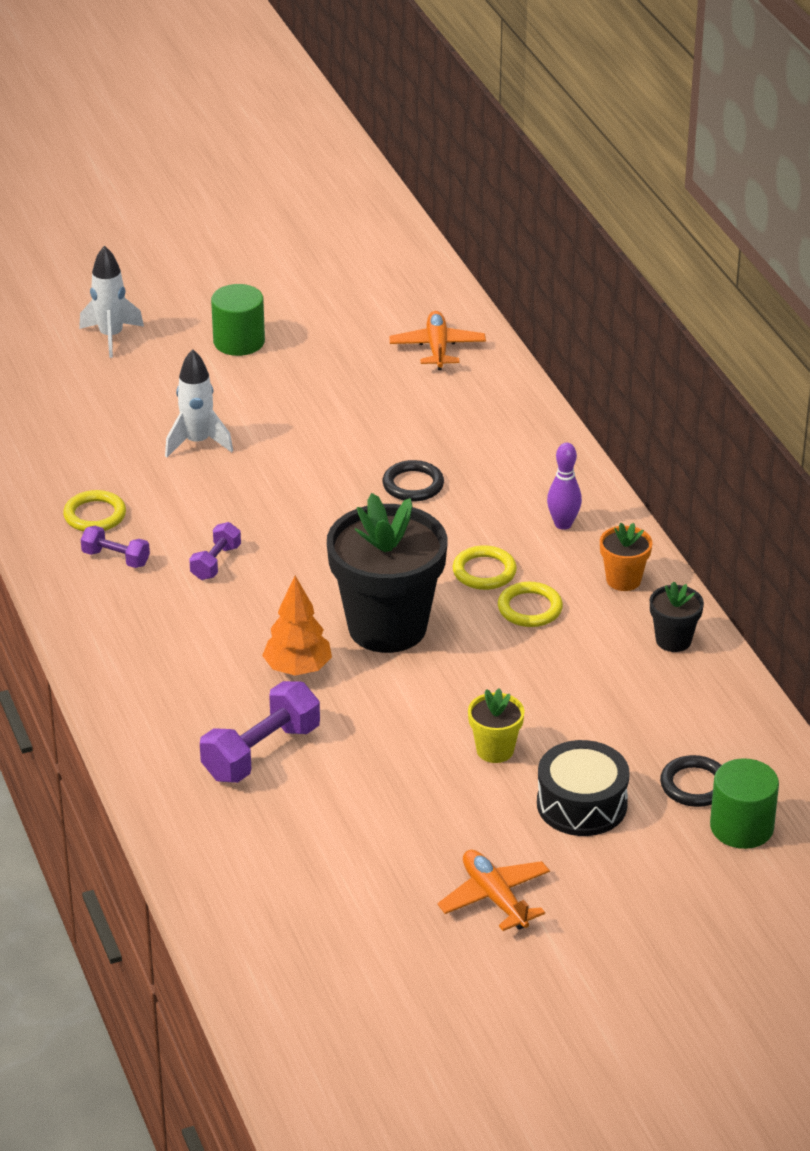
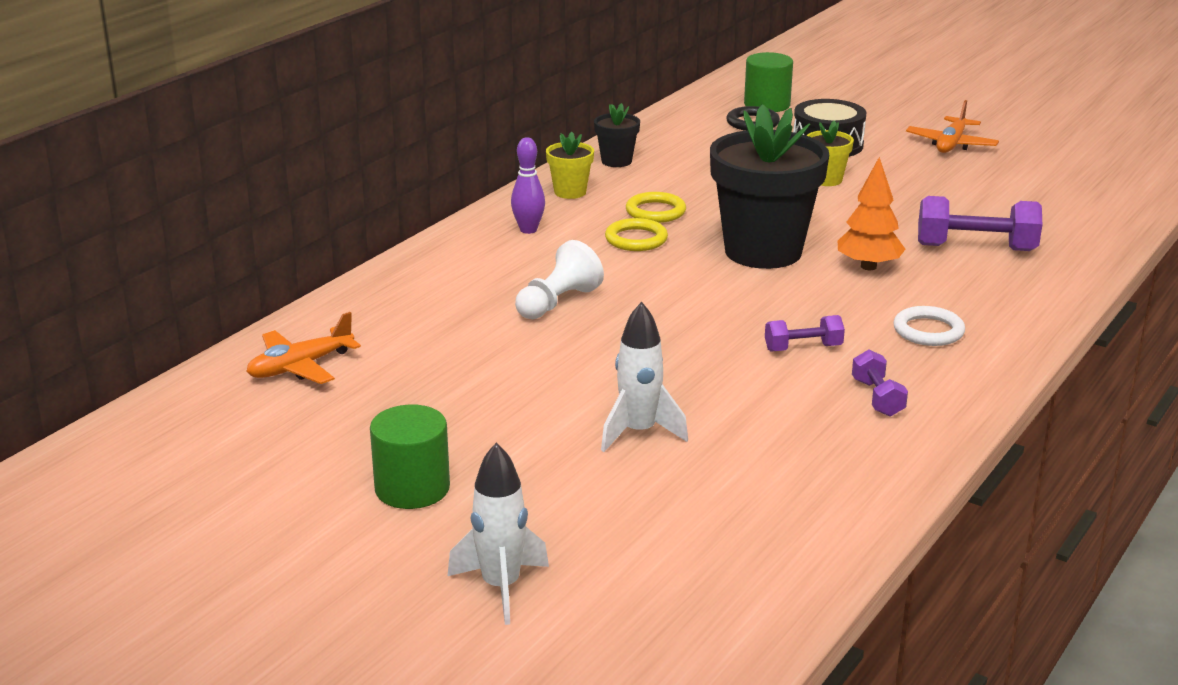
camera: 125 degrees left, 10 degrees down
yellow ring [63,490,126,531] -> none
black ring [383,460,444,502] -> white pawn [515,240,604,319]
orange flower pot [600,523,653,591] -> yellow flower pot [546,132,594,199]
none -> white ring [893,306,965,346]

